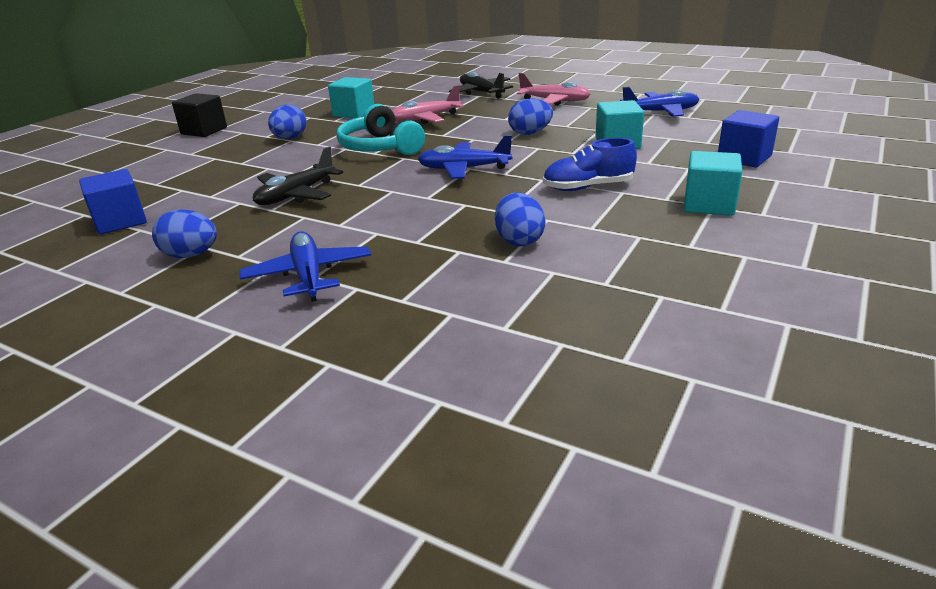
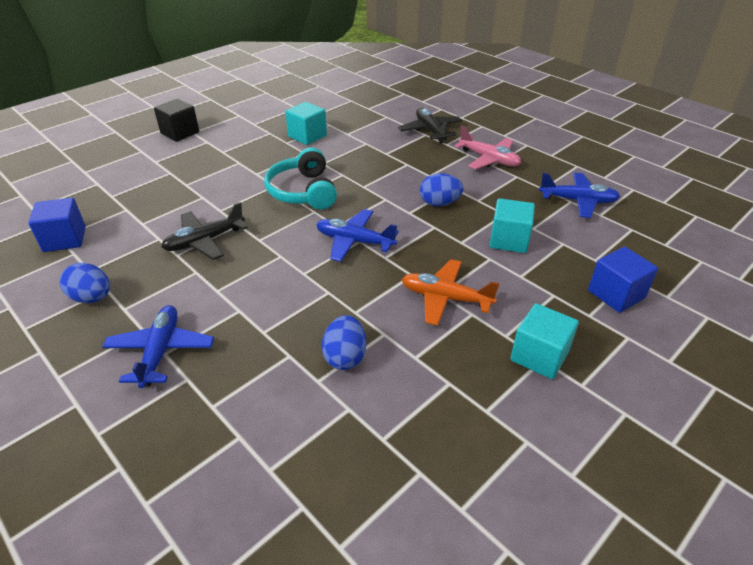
camera: 15 degrees right, 10 degrees up
blue egg [268,104,306,139] -> none
pink plane [392,85,464,124] -> none
blue shoe [543,138,637,191] -> orange plane [402,259,500,326]

